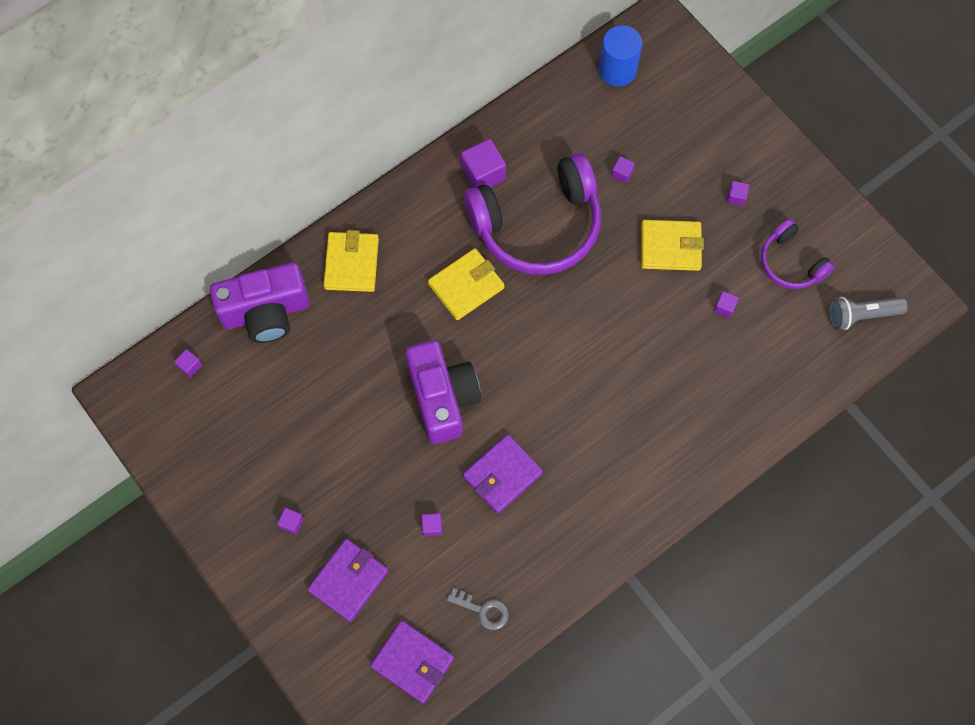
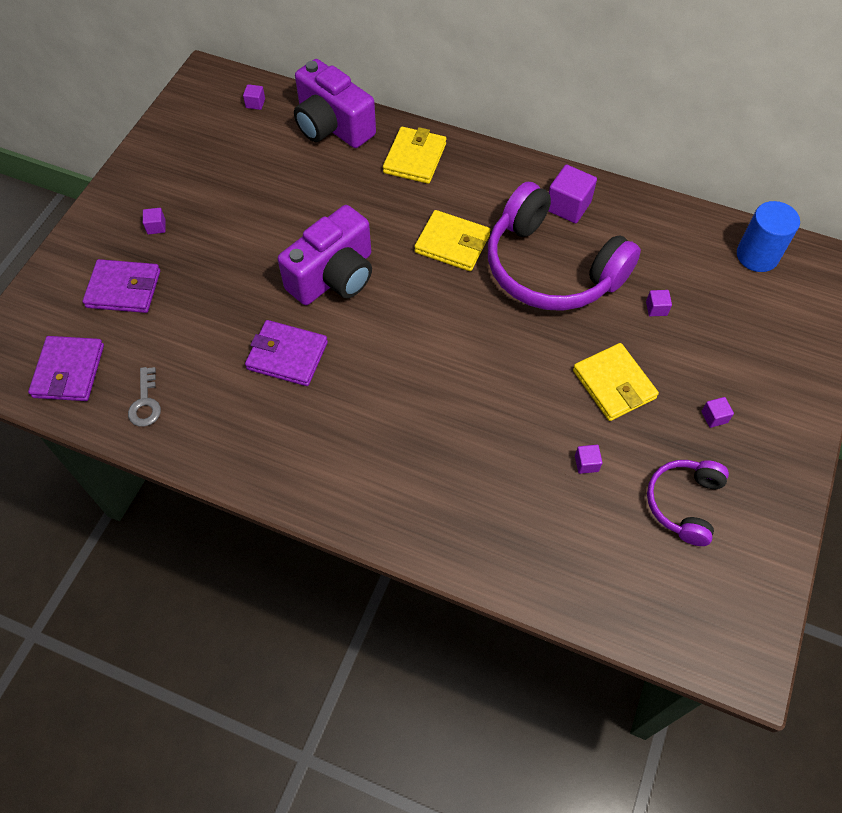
camera: 60 degrees right, 10 degrees down
yellow wallet [323,230,379,292] -> yellow wallet turned 45 degrees counterclockwise [383,127,446,184]
purple cube [422,513,442,536] -> none
grey flashlight [829,297,908,330] -> none

